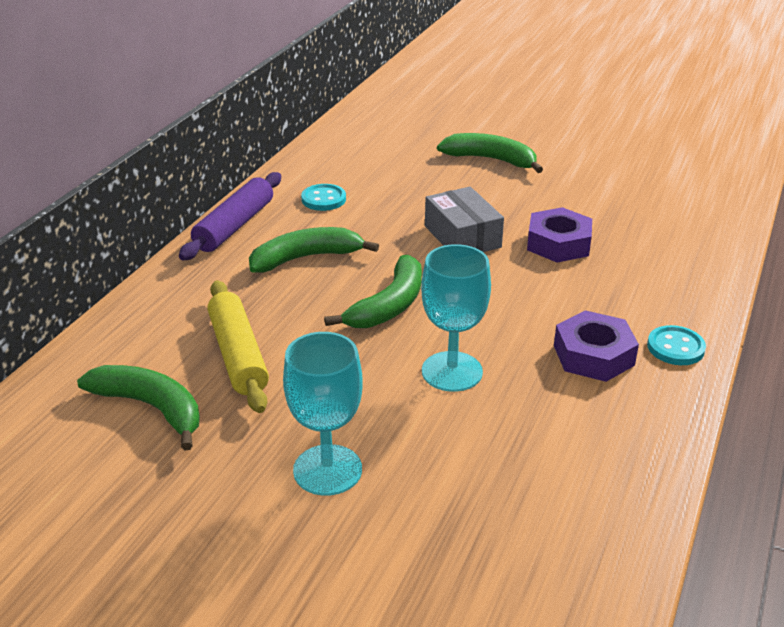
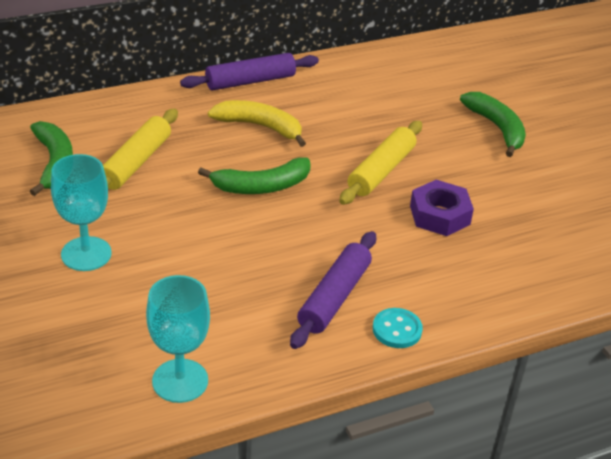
camera: 40 degrees right, 5 degrees up
green banana [249,227,379,273] -> yellow banana [208,100,306,147]
turquoise button [301,184,346,211] -> none
turquoise goblet [421,244,491,392] -> turquoise goblet moved to [146,275,210,403]
grey box [425,187,504,252] -> yellow rolling pin [339,121,422,205]
purple nut [554,310,639,382] -> purple rolling pin [290,231,376,349]

